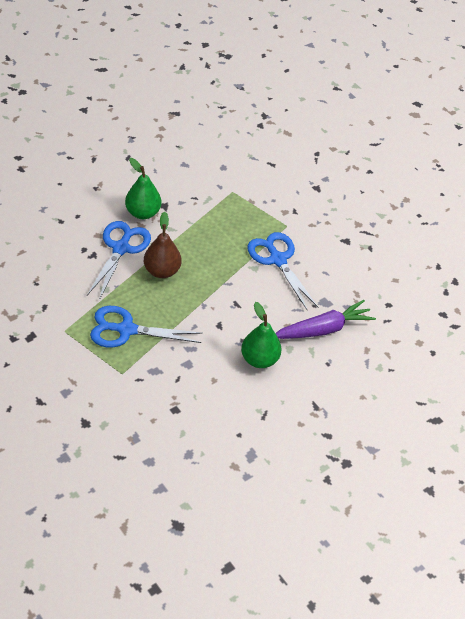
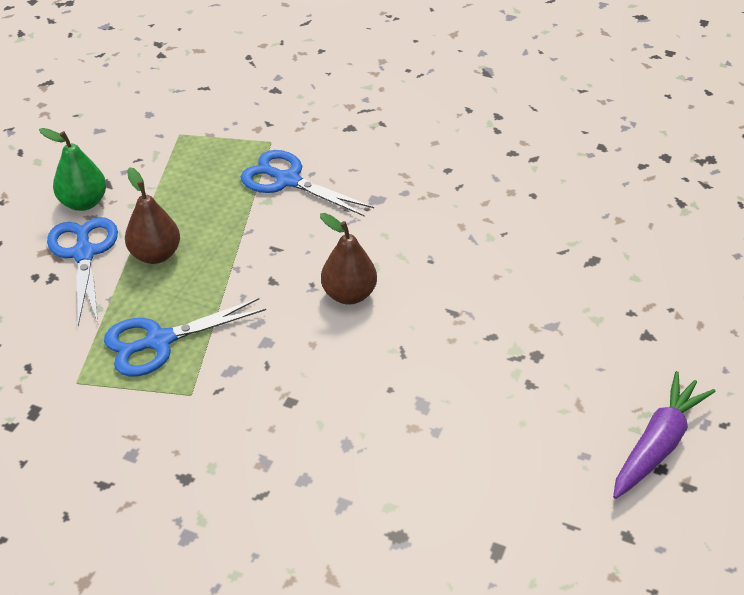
camera: 25 degrees left, 5 degrees down
green pear [241,302,282,368] -> brown pear [320,213,377,305]
purple carrot [276,300,376,339] -> purple carrot moved to [613,371,716,499]

